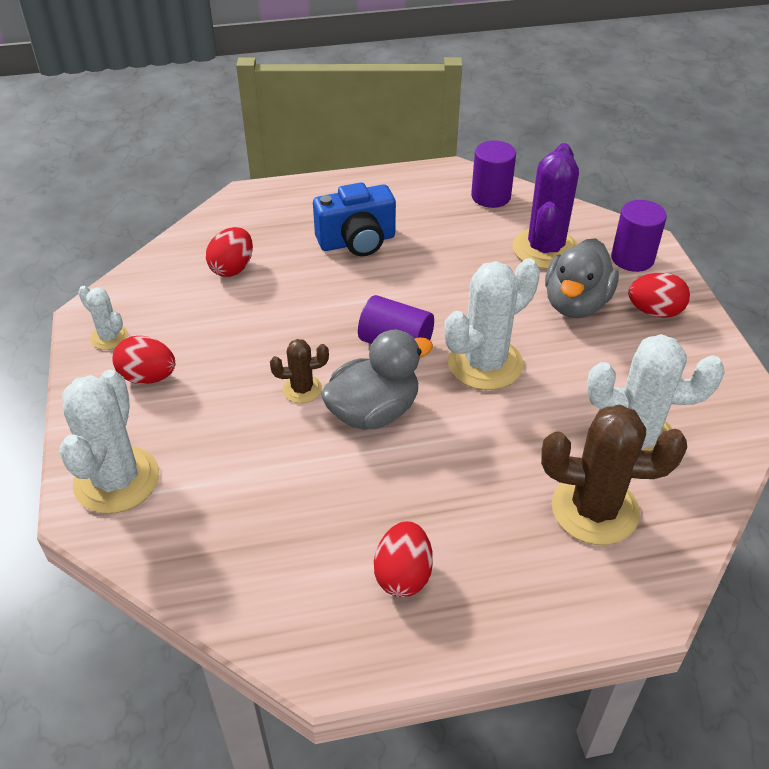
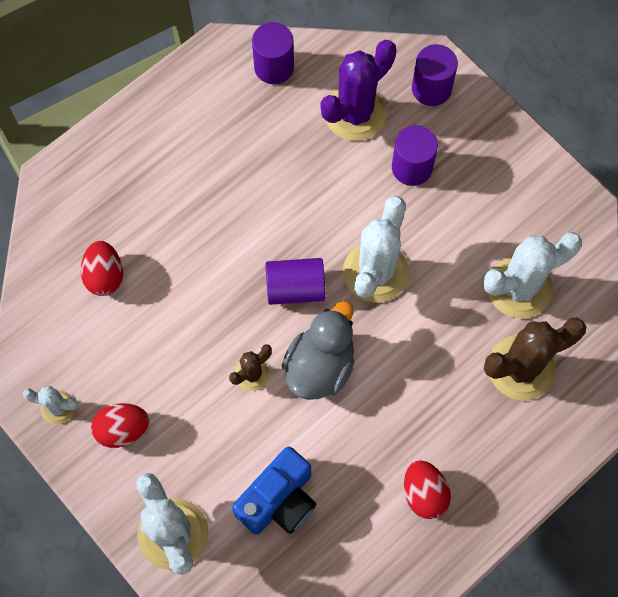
camera: 30 degrees left, 25 degrees up
blue camera [313,182,396,256] -> blue camera moved to [232,447,316,534]
purple cactus [512,143,579,269] -> purple cactus turned 60 degrees clockwise [320,40,397,141]
grey duck [545,238,619,318] -> purple cylinder [392,125,438,186]
red egg [628,272,690,318] -> none

